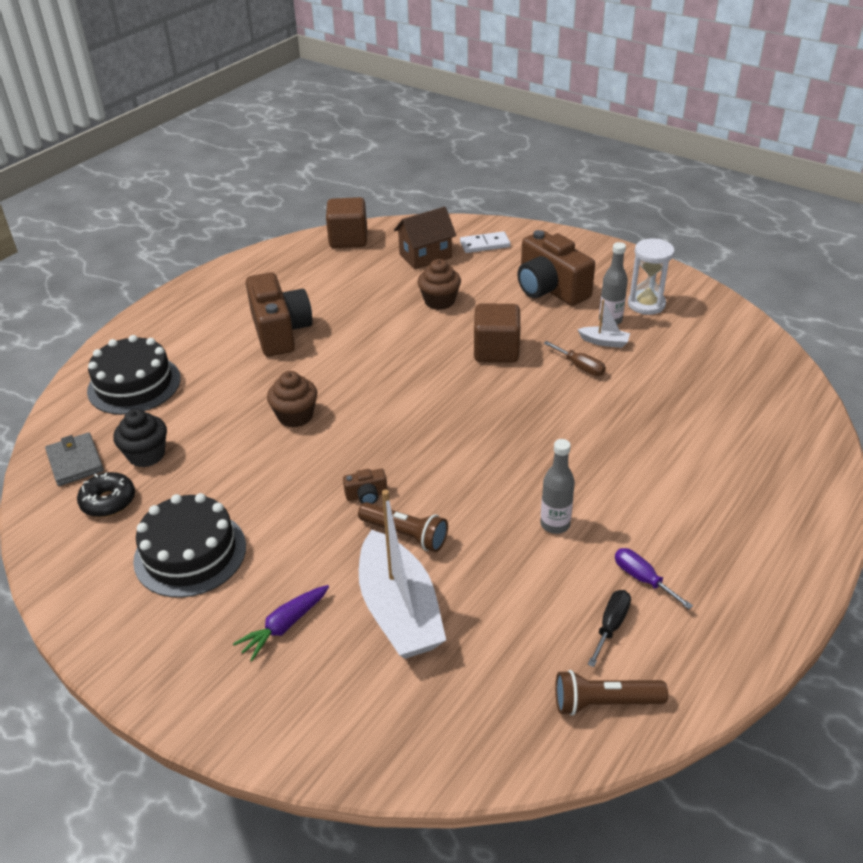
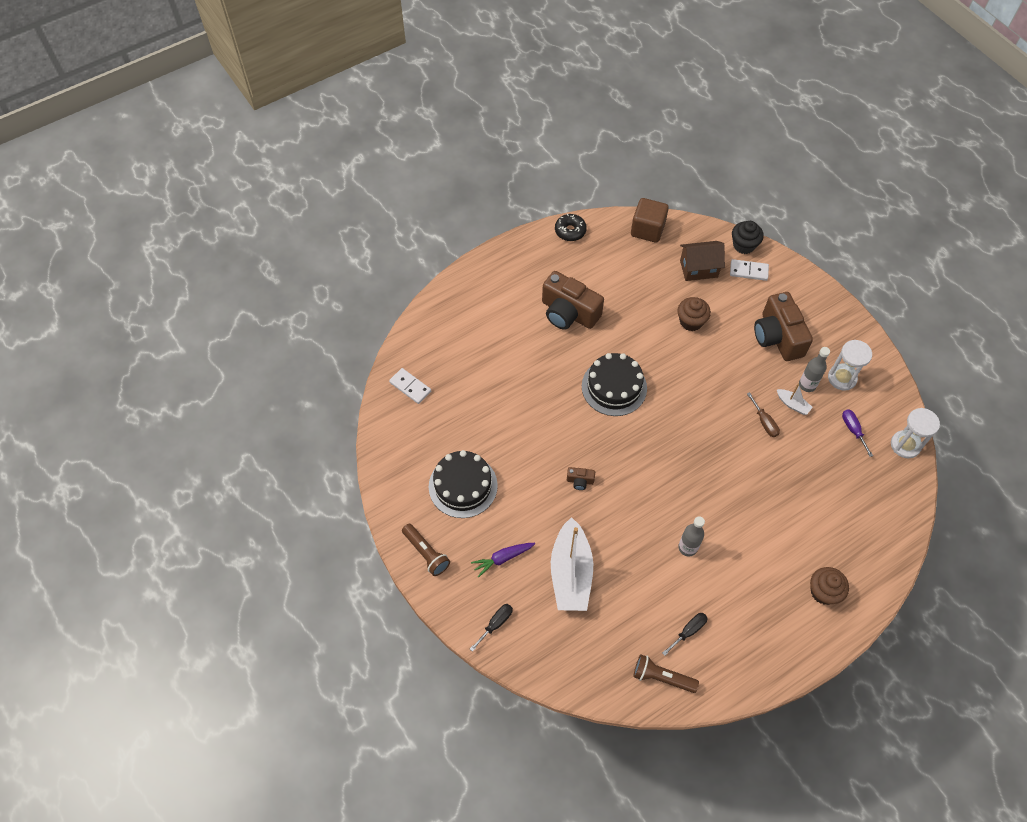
camera: 20 degrees right, 20 degrees up
grey wallet [45,432,104,486] -> white domino [389,368,431,404]
black donut [77,472,135,517] -> black donut moved to [555,214,587,241]
black cake [87,335,181,415] -> black cake moved to [582,353,647,416]
black cupcake [113,409,167,468] -> black cupcake moved to [732,221,764,254]
brown camera [246,272,312,356] -> brown camera turned 120 degrees clockwise [542,271,604,330]
brown cupcake [267,371,317,428] -> brown cupcake moved to [810,567,849,605]
brown flashlight [358,502,448,552] -> brown flashlight moved to [402,524,450,576]
brown cube [474,303,520,363] -> none
purple screwdriver [615,548,693,609] -> purple screwdriver moved to [842,410,873,457]
none -> black screwdriver [470,604,513,652]
none -> white hourglass [891,408,940,458]

